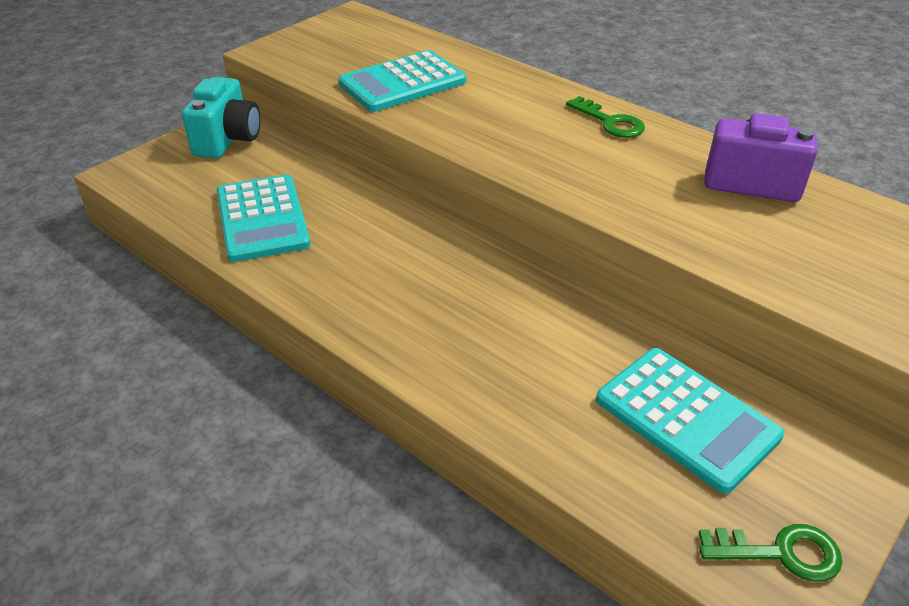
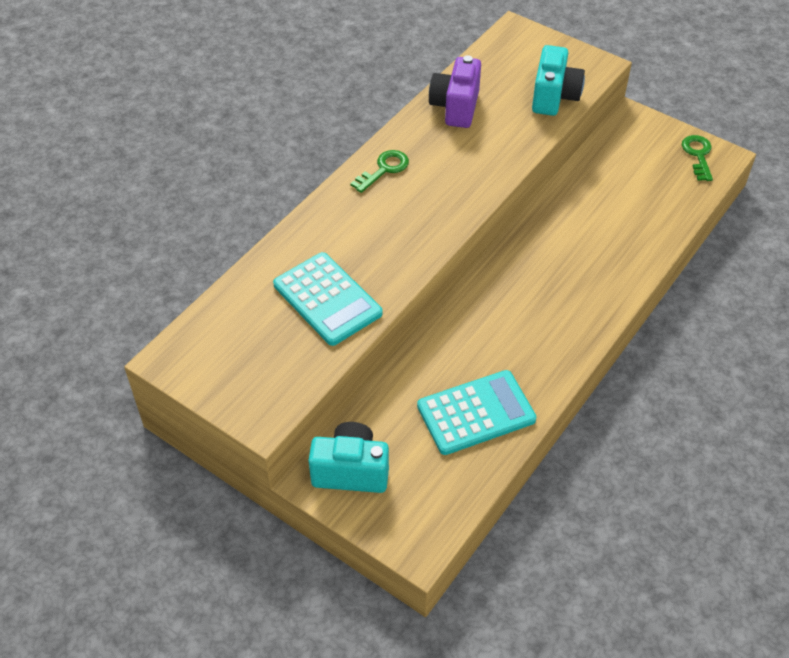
camera: 95 degrees left, 10 degrees up
turquoise calculator [596,348,784,494] -> none
none -> turquoise camera [532,45,585,116]

